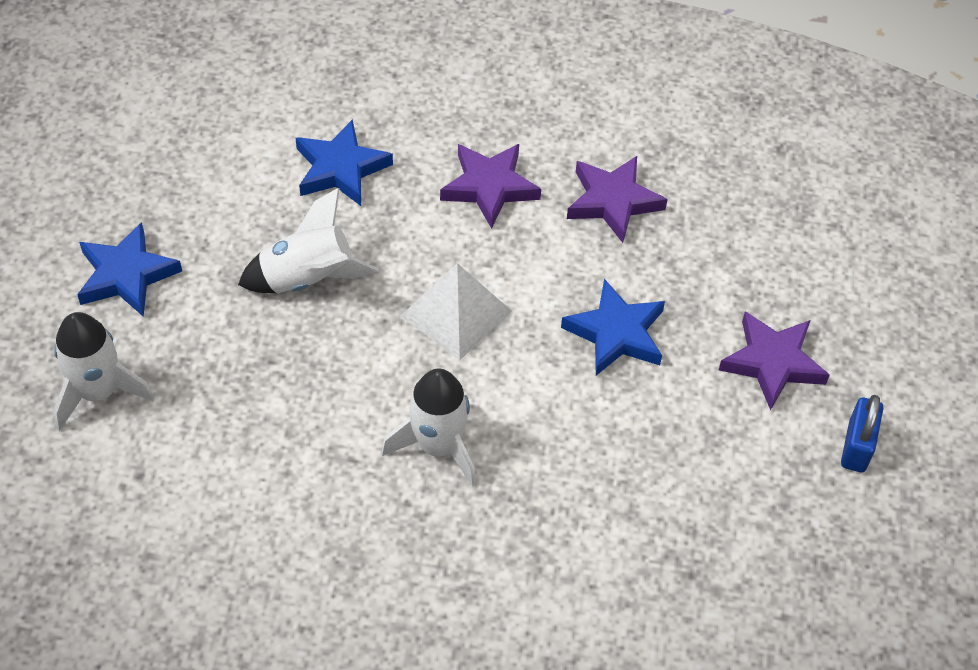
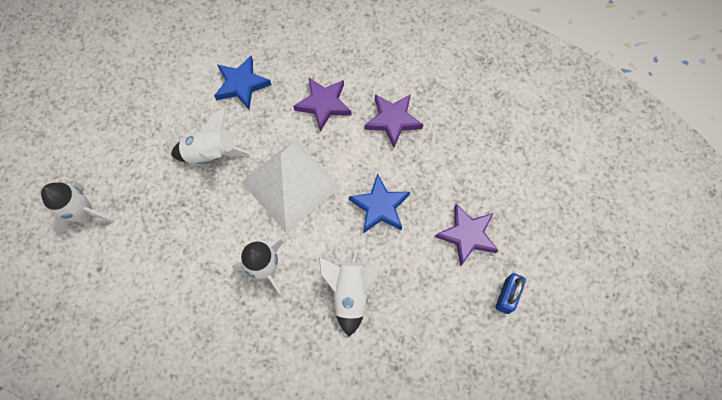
camera: 10 degrees right, 15 degrees up
blue star [77,222,182,317] -> none
white pyramid [401,263,512,360] -> white pyramid [241,139,341,232], size x1.57
none -> white rocket [319,250,380,337]

